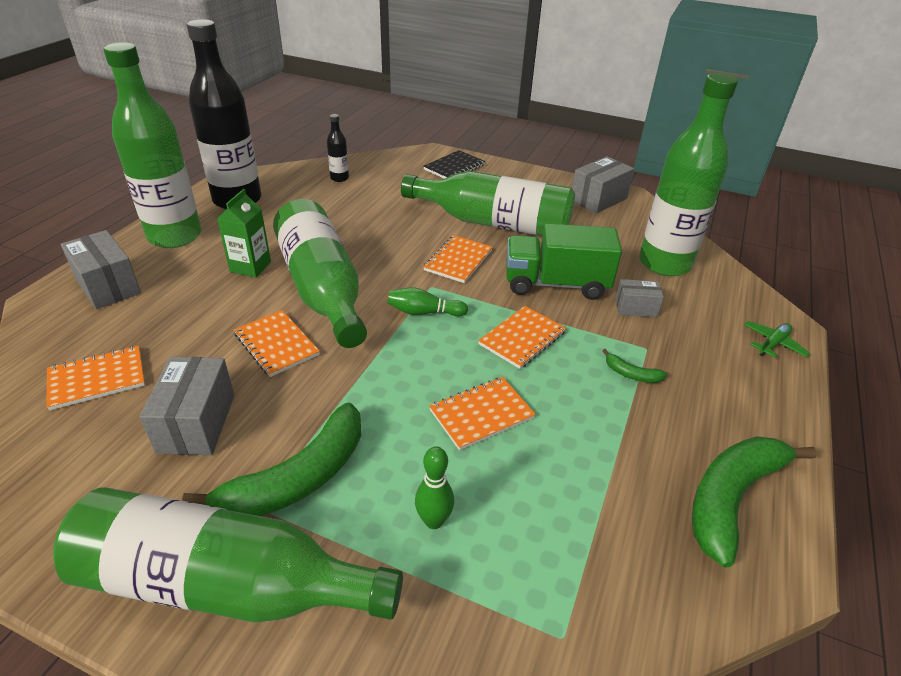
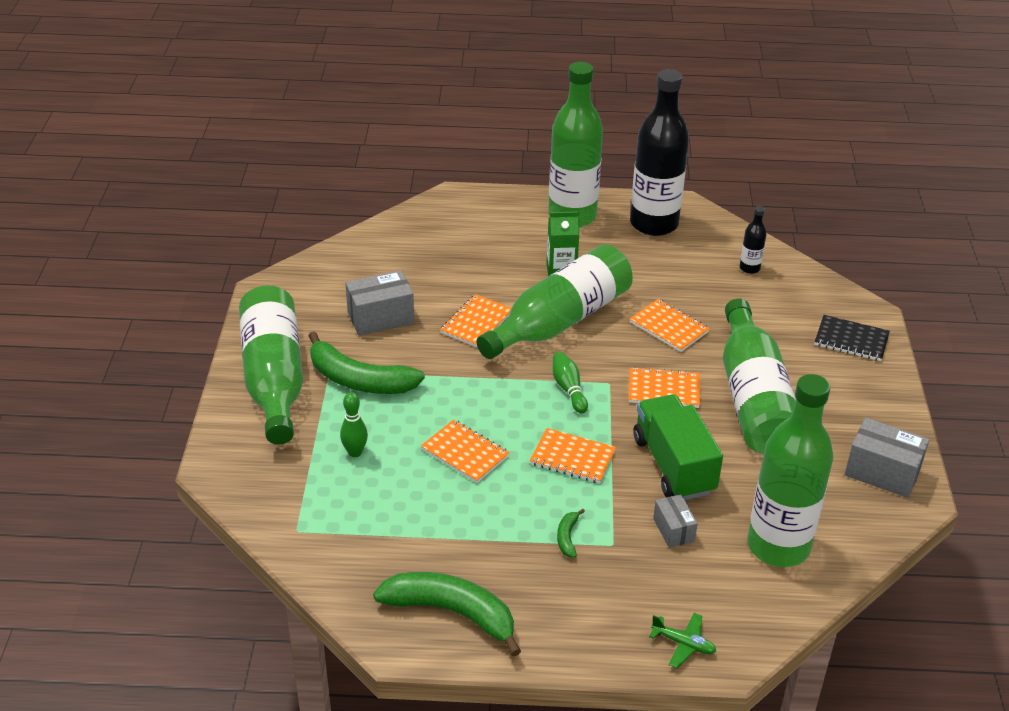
camera: 70 degrees right, 0 degrees up
orange notebook [46,346,145,410] -> orange notebook moved to [630,299,710,352]
grey box [61,230,141,309] -> none

